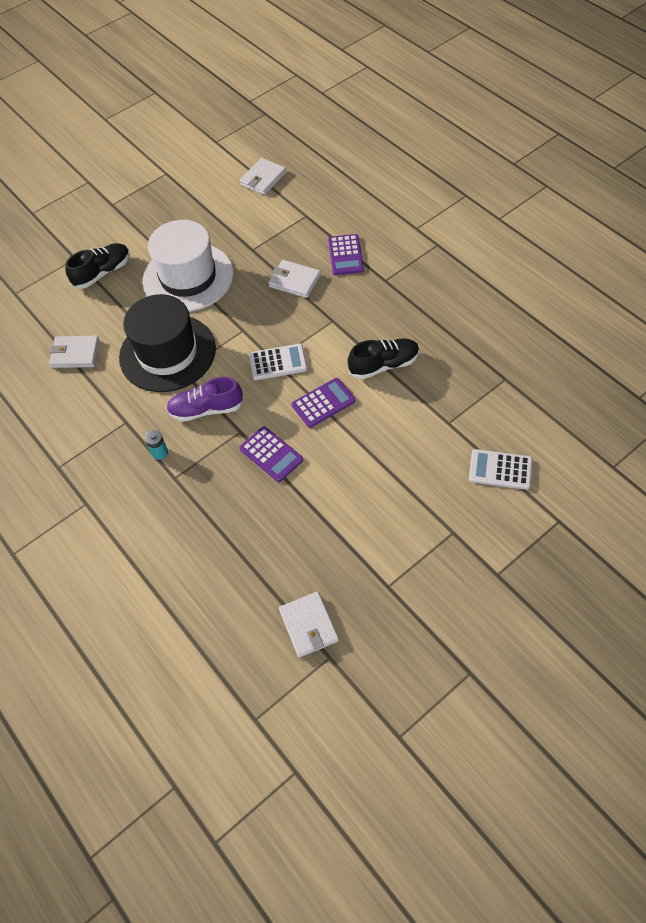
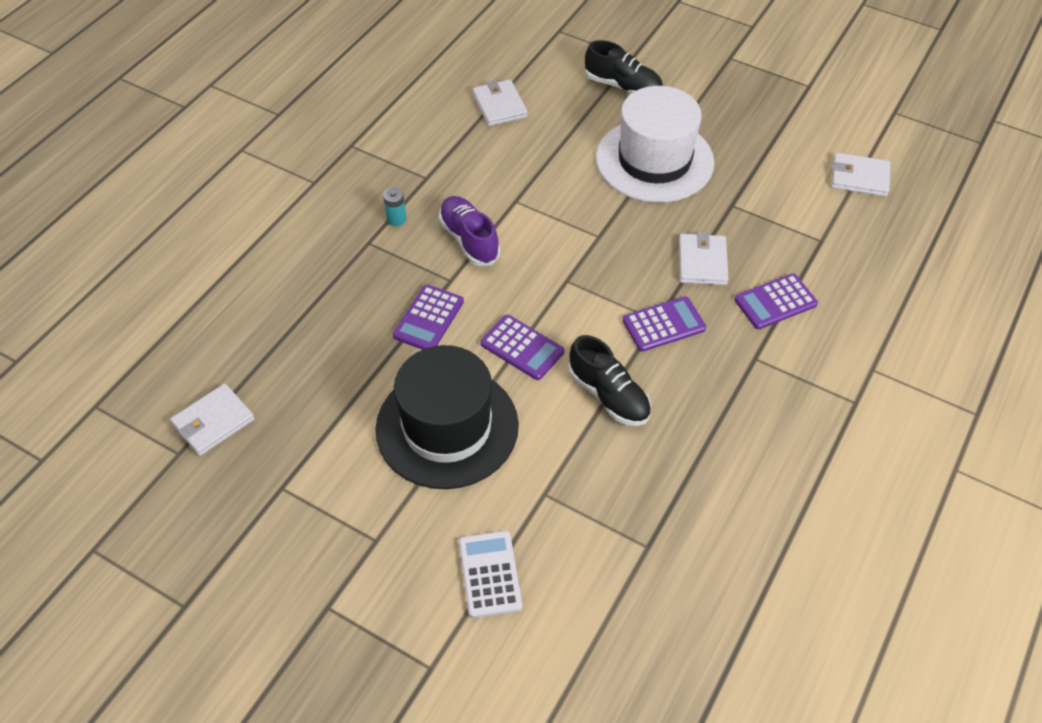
camera: 65 degrees right, 5 degrees down
black hat [119,294,216,392] -> black hat moved to [375,345,519,489]
white calculator [249,344,307,380] -> none
none -> purple calculator [622,296,706,352]

